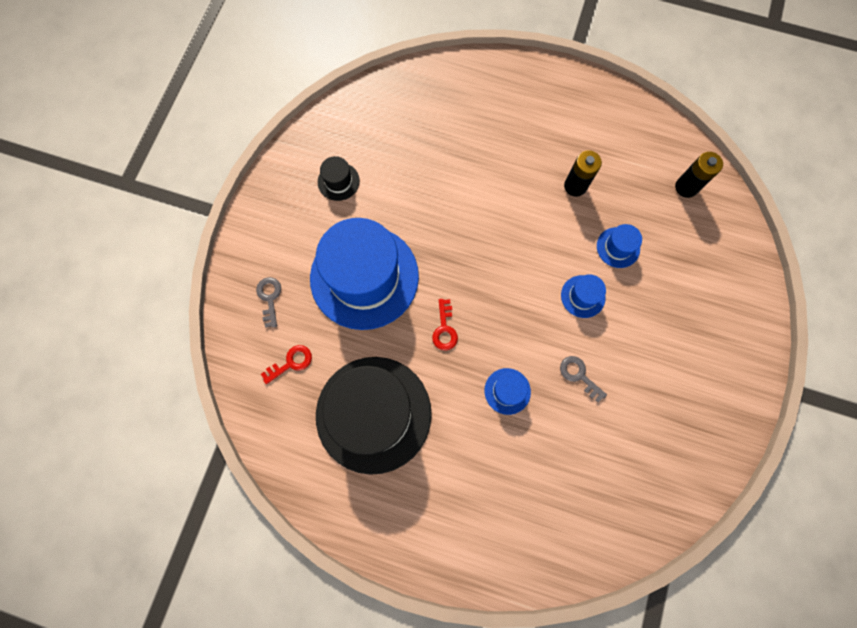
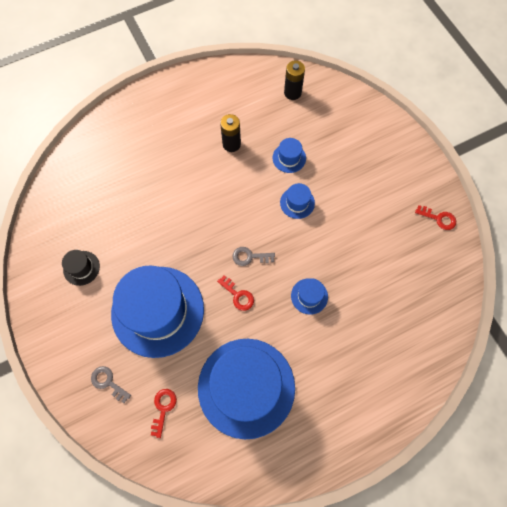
camera: 45 degrees left, 5 degrees down
black hat [316,357,432,475] -> blue hat [198,339,295,439]
grey key [560,356,607,403] -> grey key moved to [232,247,275,266]
none -> red key [415,205,456,230]

